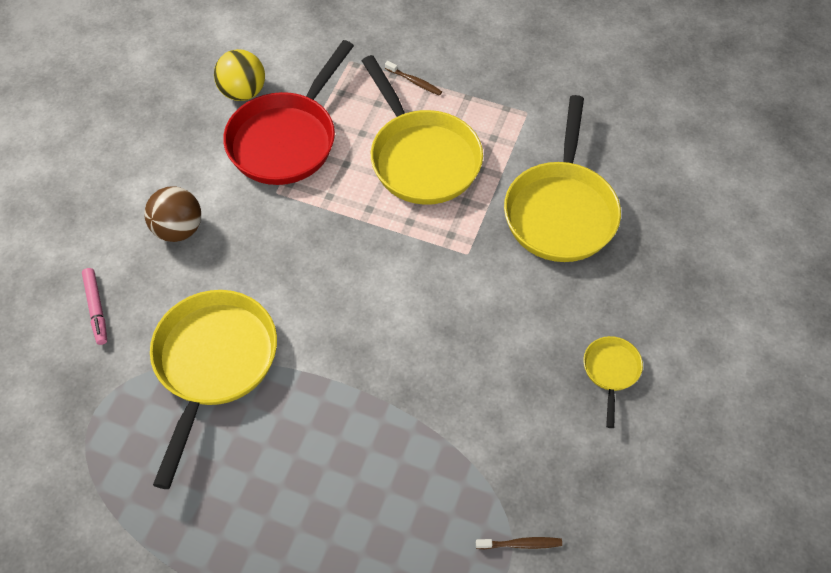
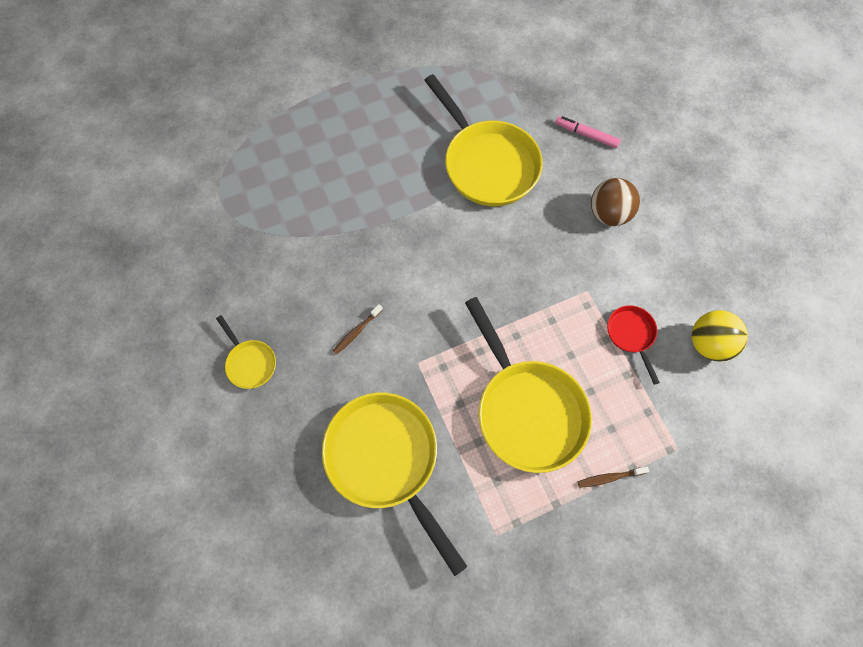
camera: 135 degrees right, 10 degrees up
red pan [223,40,354,185] -> red pan [607,306,660,385], size x0.47
yellow pan [362,55,483,205] -> yellow pan turned 135 degrees counterclockwise [465,297,592,473]
brown toothbrush [476,537,562,549] -> brown toothbrush moved to [333,304,383,355]

